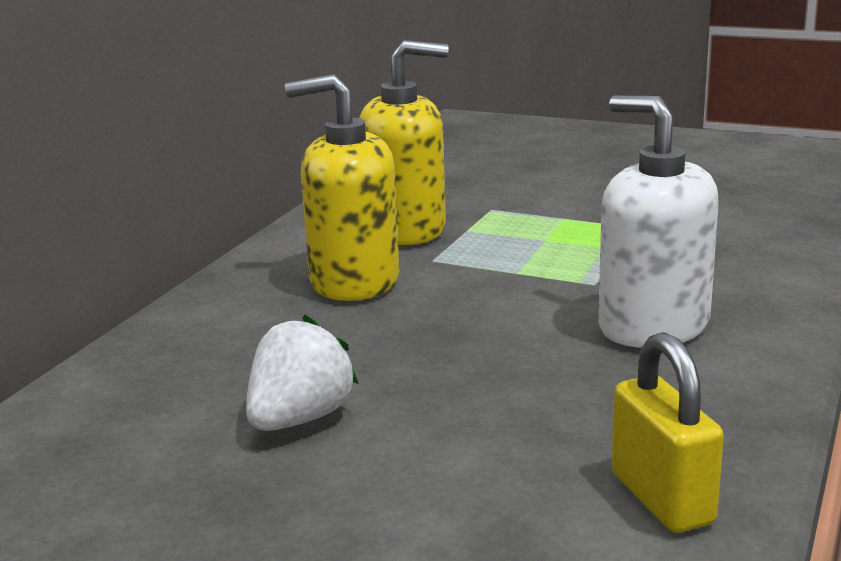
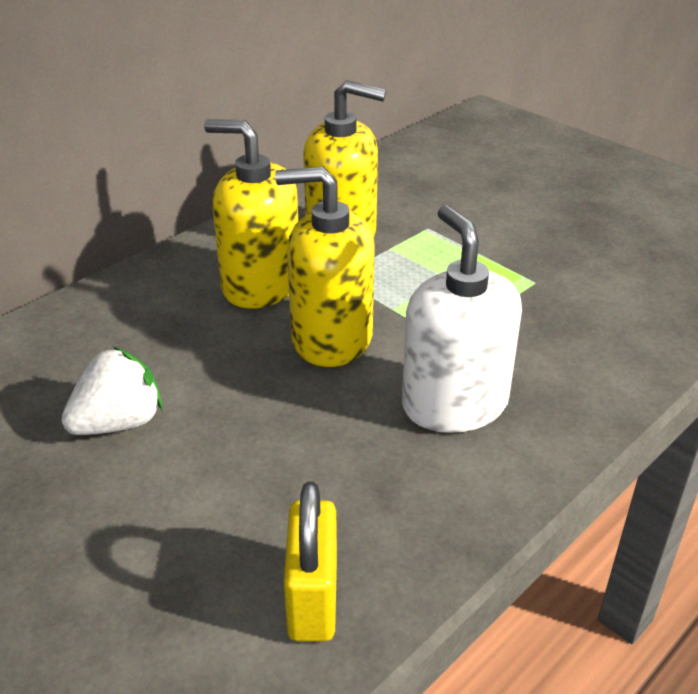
camera: 20 degrees right, 15 degrees up
none -> yellow soap dispenser [275,166,375,367]

